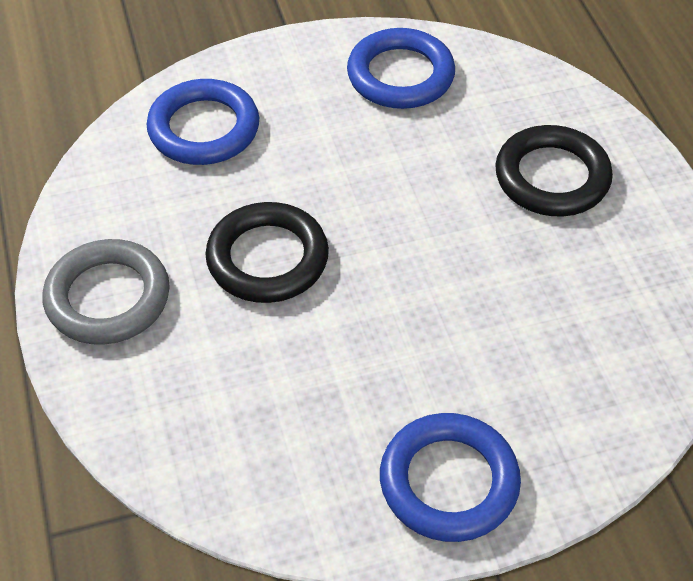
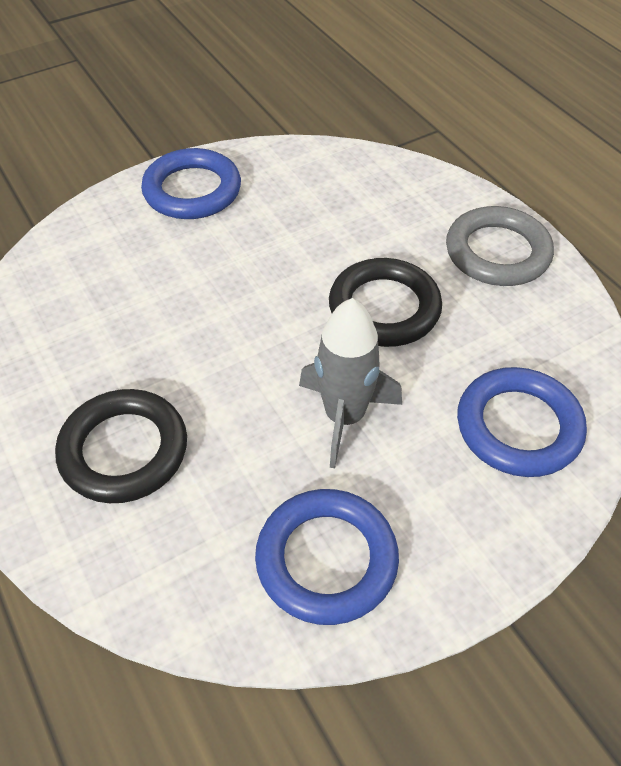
camera: 165 degrees right, 0 degrees up
none -> grey rocket [299,298,402,468]

